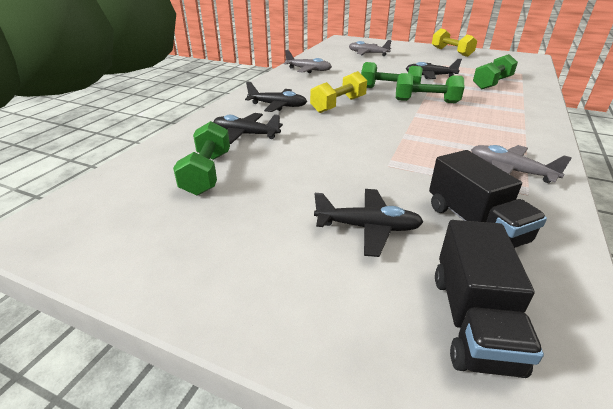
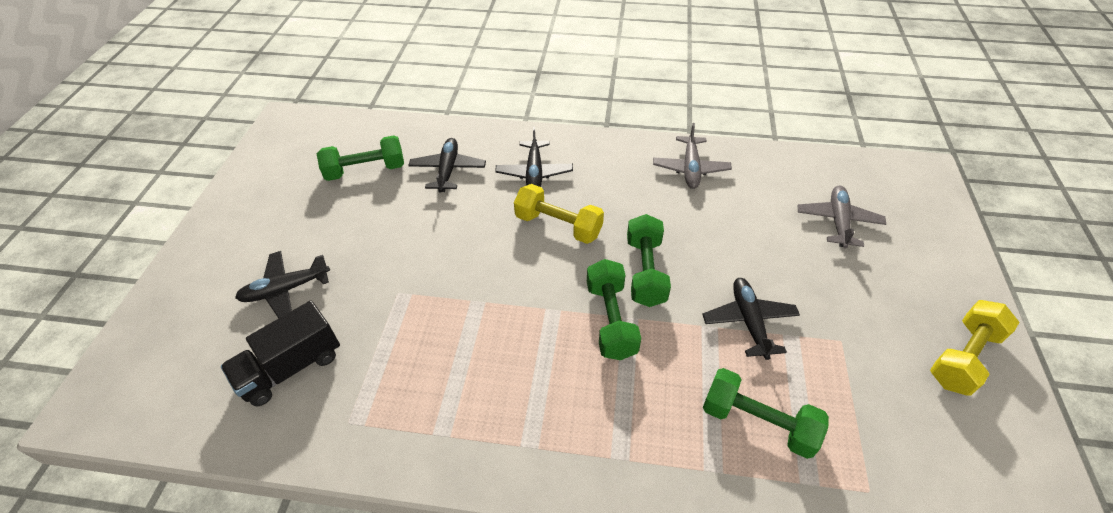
camera: 75 degrees right, 15 degrees up
black plane [314,189,423,257] -> black plane turned 75 degrees clockwise [235,251,330,318]
black truck [435,220,544,378] -> none
grey plane [471,145,572,183] -> none

